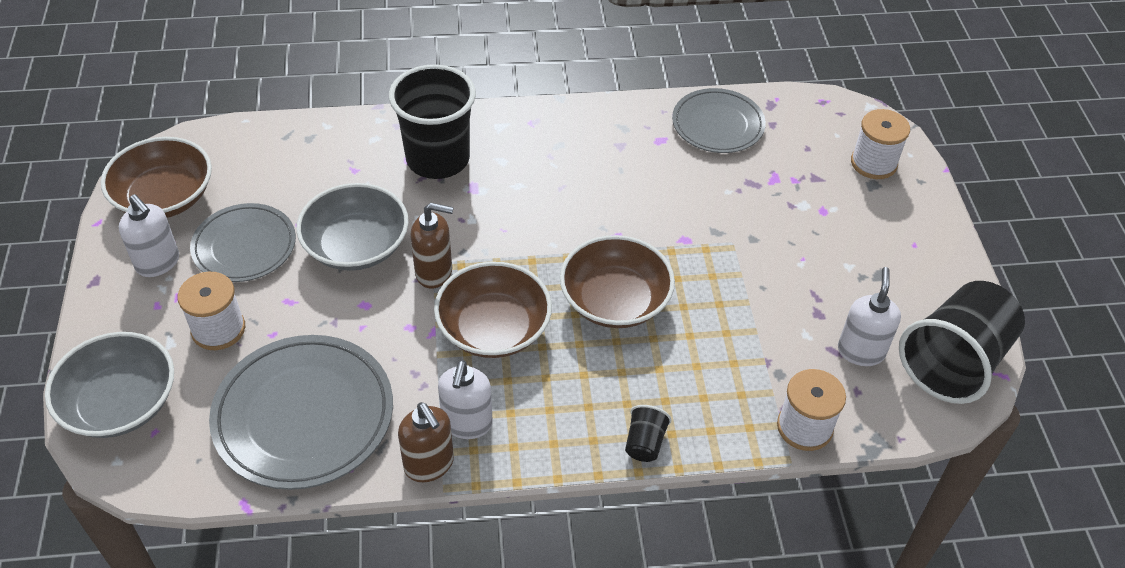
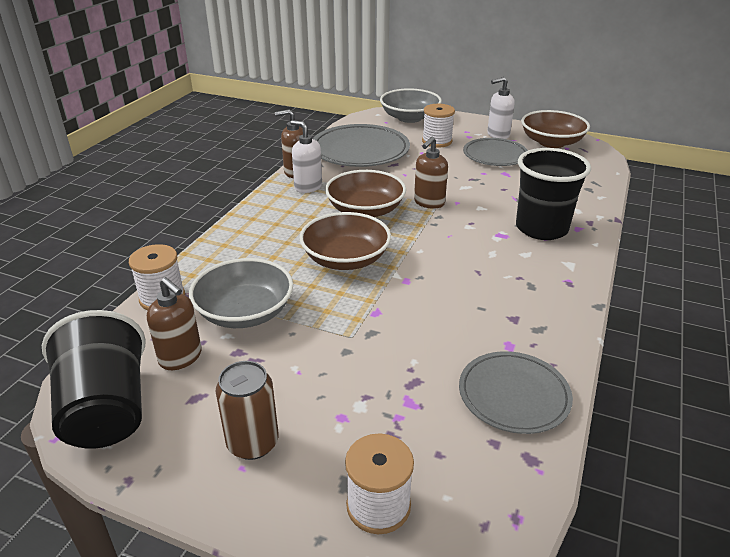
camera: 120 degrees right, 15 degrees down
grey bowl [296,183,409,271] -> grey bowl moved to [189,258,293,328]
black cup [625,405,671,462] -> none
white soap dispenser [838,267,901,366] -> brown soap dispenser [147,277,202,370]
none -> brown can [216,361,279,460]

